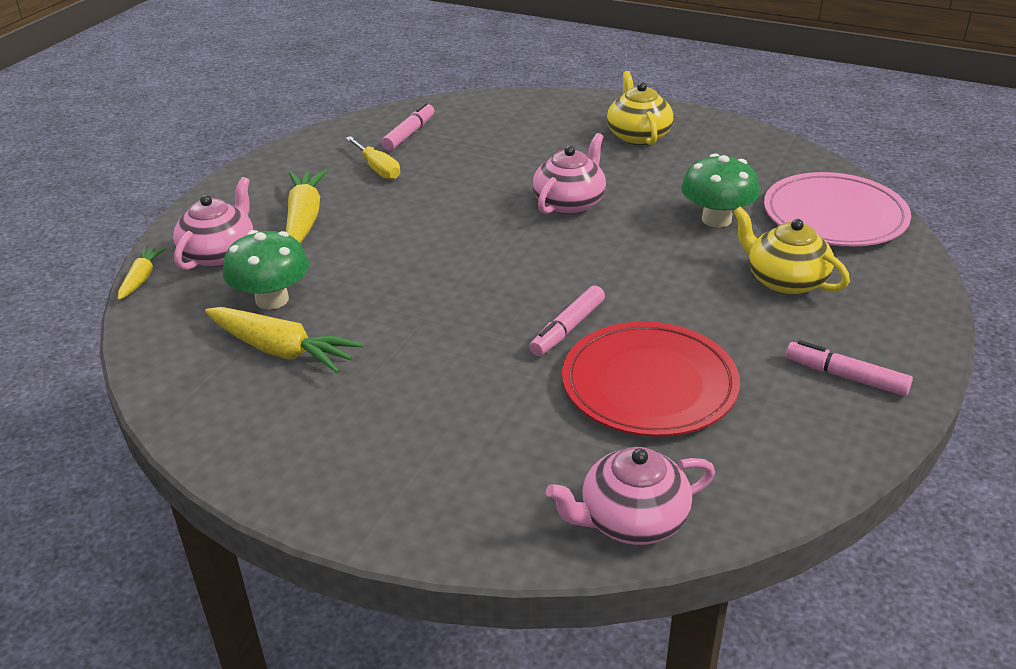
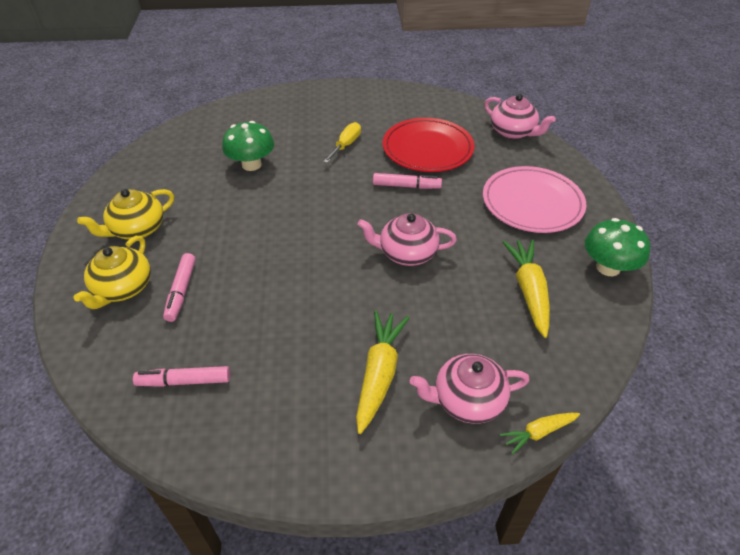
camera: 120 degrees left, 10 degrees up
green mushroom [223,230,309,310] -> green mushroom moved to [585,218,650,276]
yellow carrot [286,169,327,244] -> yellow carrot turned 135 degrees clockwise [356,310,410,434]
yellow screwdriver [345,136,400,180] -> yellow screwdriver moved to [323,122,361,163]
pink teapot [533,133,606,215] -> pink teapot moved to [357,213,457,266]
yellow teapot [733,207,850,295] -> yellow teapot moved to [74,236,151,309]
pink plate [764,172,911,247] -> pink plate moved to [483,166,586,233]
pink marker [786,340,913,396] -> pink marker moved to [163,253,196,322]

